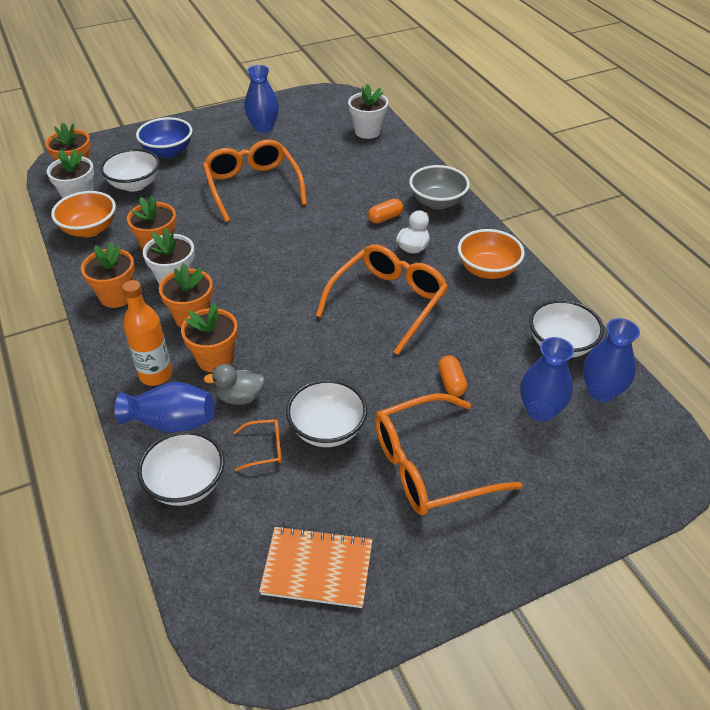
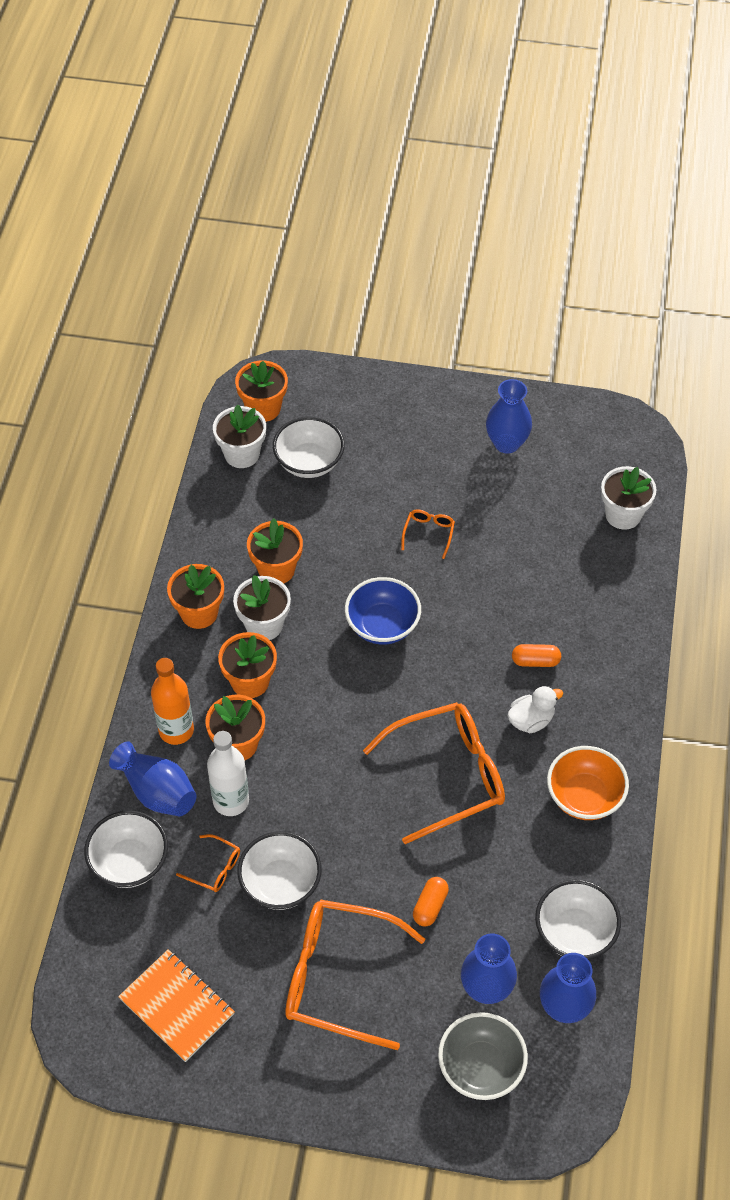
camera: 35 degrees right, 10 degrees up
orange bowl [51,191,116,237] -> none
blue bowl [136,117,193,158] -> blue bowl moved to [345,577,421,645]
orange glasses [203,139,307,222] -> orange glasses [401,510,455,559], size x0.43
grey duck [204,364,265,405] -> white bottle [207,731,249,816]
grey bowl [409,165,470,209] -> grey bowl moved to [438,1012,528,1100]

